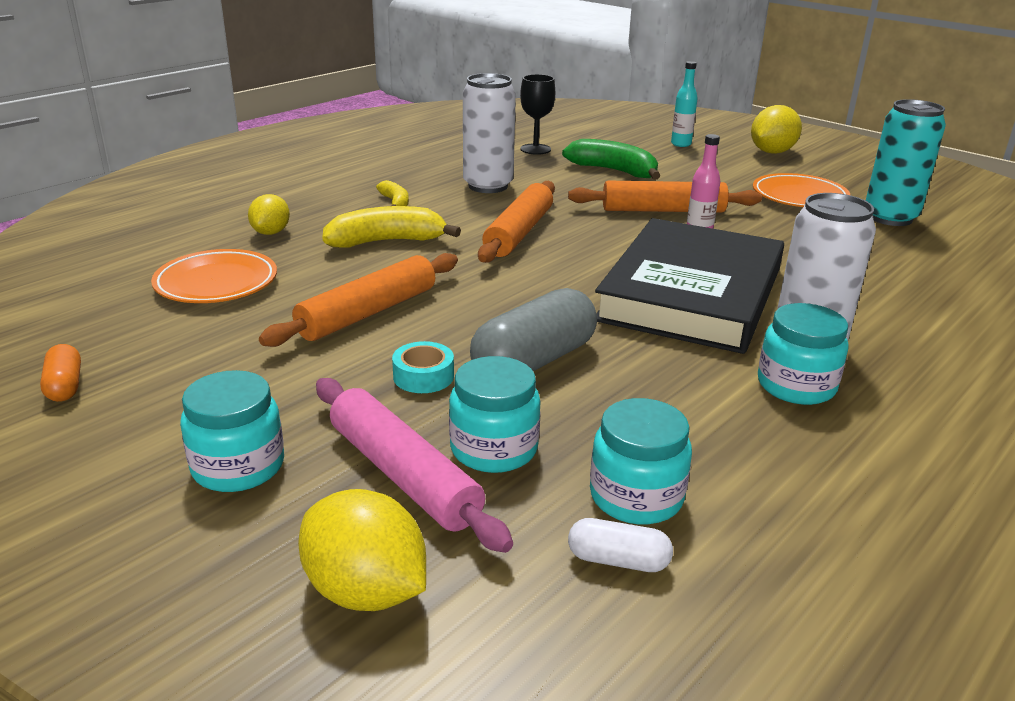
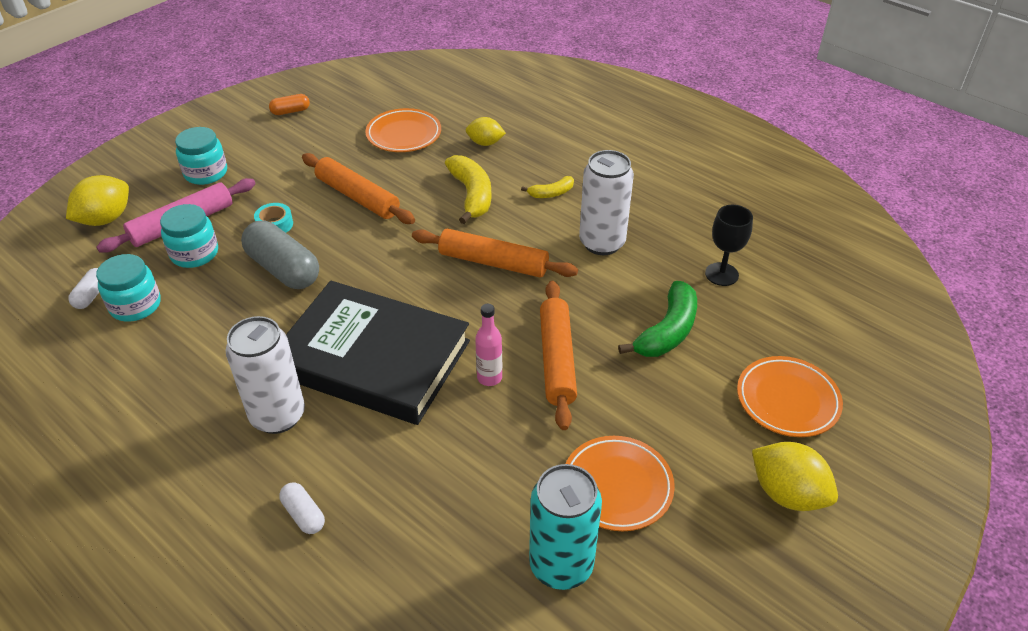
camera: 90 degrees right, 15 degrees up
turquoise bottle [671,61,698,147] -> orange plate [737,356,843,437]
turquoise jar [758,303,849,405] -> none
none -> white capsule [279,482,325,534]

